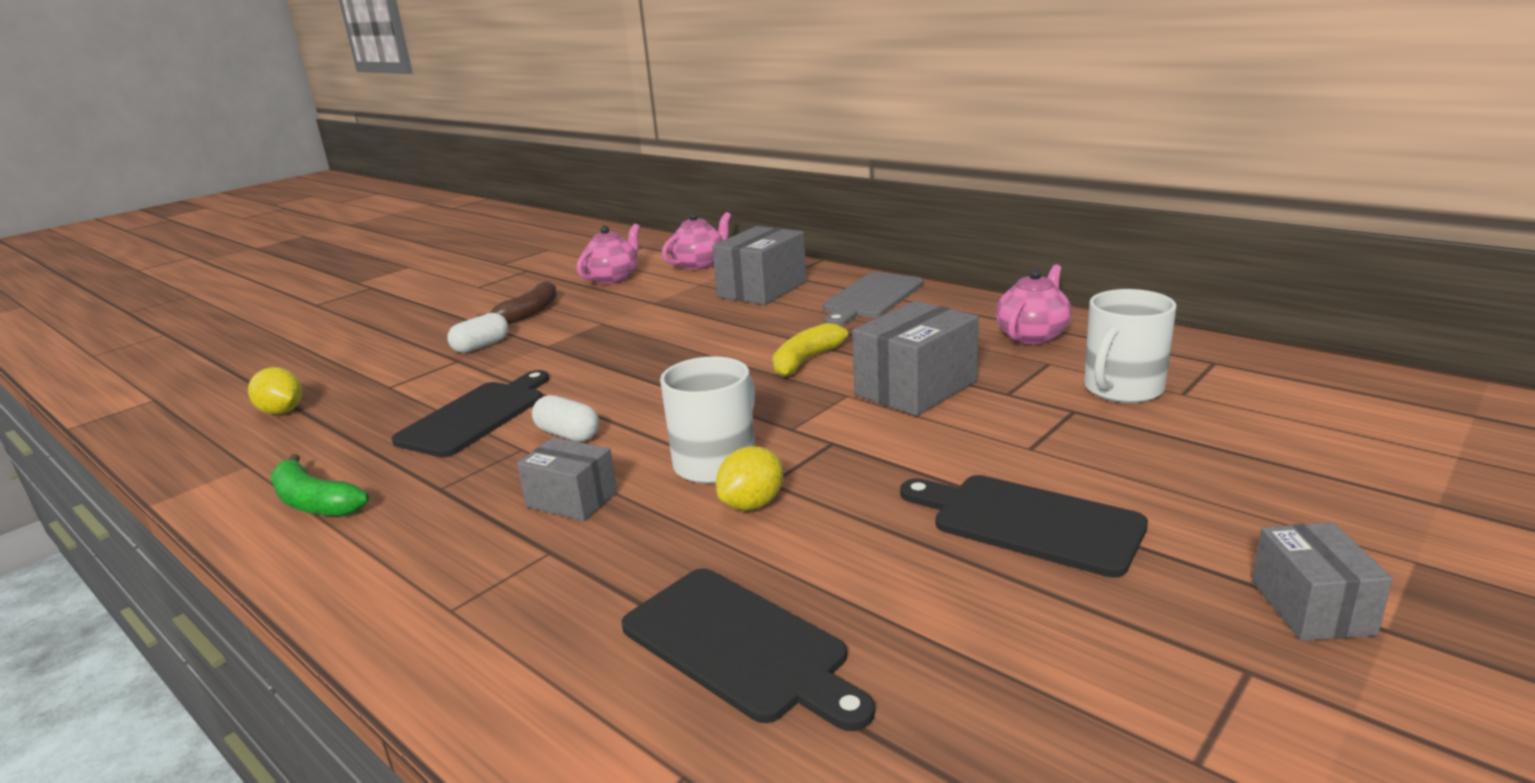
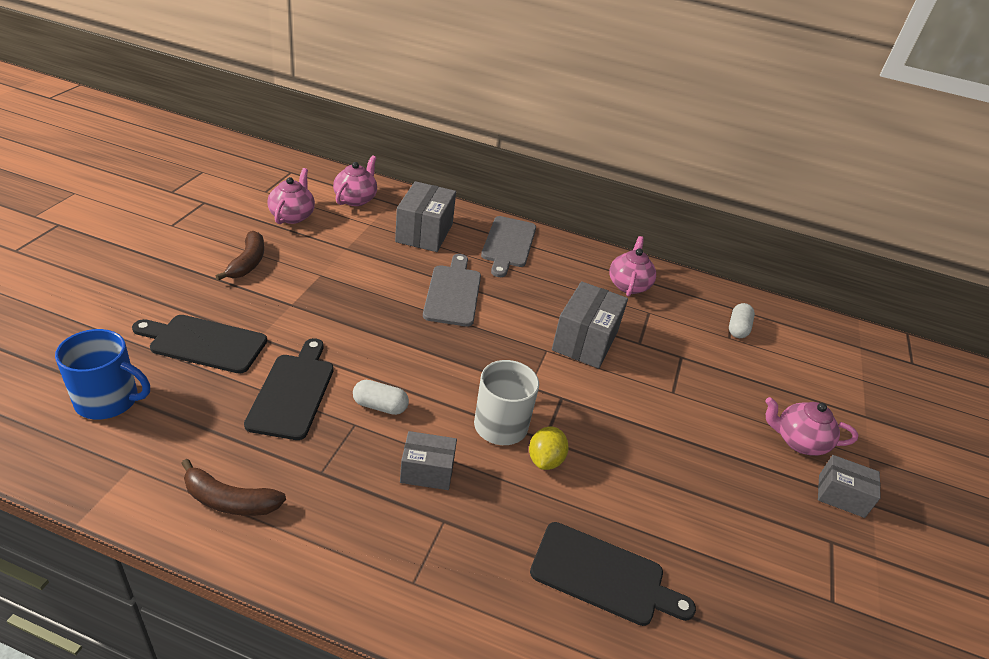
camera: 30 degrees left, 15 degrees up
yellow lemon [248,367,302,414] -> blue mug [55,329,150,420]
green banana [270,454,369,516] -> brown banana [181,459,286,516]
white capsule [447,313,509,353] -> white capsule moved to [729,303,755,338]
yellow banana [772,323,856,377] -> none
black cutting board [900,475,1148,578] -> black cutting board moved to [132,315,267,374]
white mug [1084,289,1176,403] -> none
grey box [1252,522,1393,641] -> grey box turned 45 degrees counterclockwise [818,455,881,518]
none -> grey cutting board [423,254,481,327]
none -> pink teapot [765,397,858,456]

